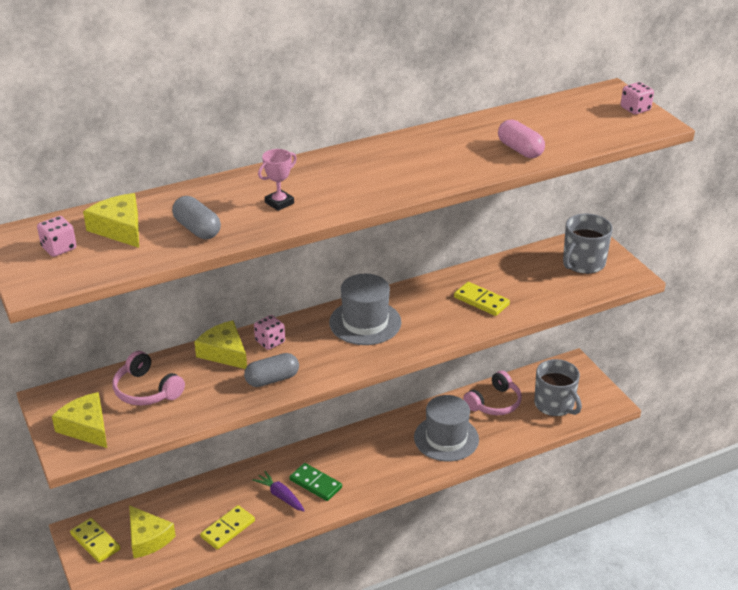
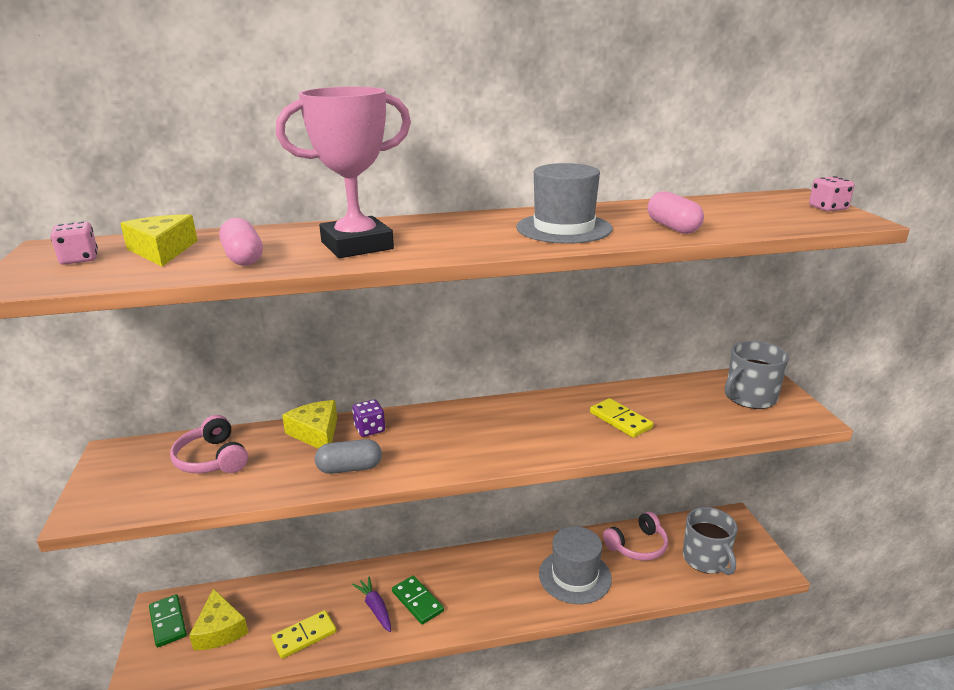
camera: 15 degrees right, 10 degrees down
yellow cheese [52,392,107,448] -> none
yellow domino [70,518,120,563] -> green domino [149,594,187,648]
grey capsule [172,196,221,239] -> pink capsule [219,218,263,266]
pink dice [254,315,285,350] -> purple dice [352,400,385,437]
pink trophy [258,149,297,211] -> pink trophy [276,87,411,258], size x2.23
grey hat [329,274,401,345] -> grey hat moved to [516,163,613,244]

